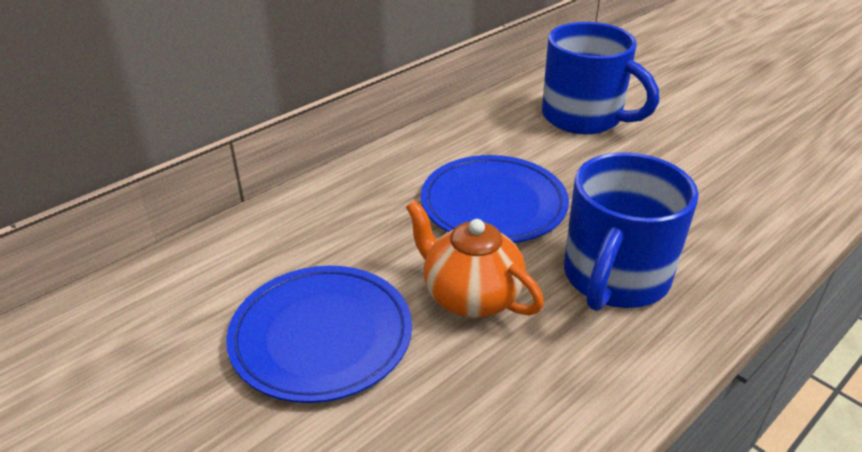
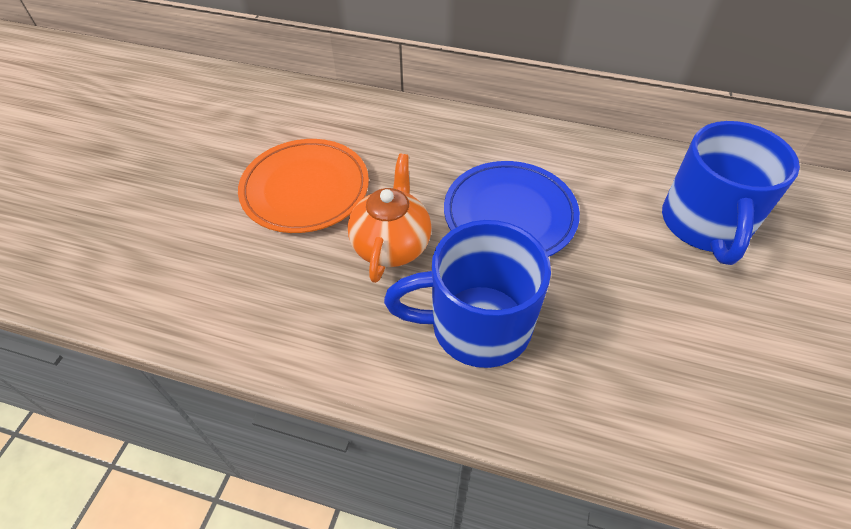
camera: 60 degrees right, 15 degrees up
blue plate [226,266,412,403] -> orange plate [238,139,369,233]

